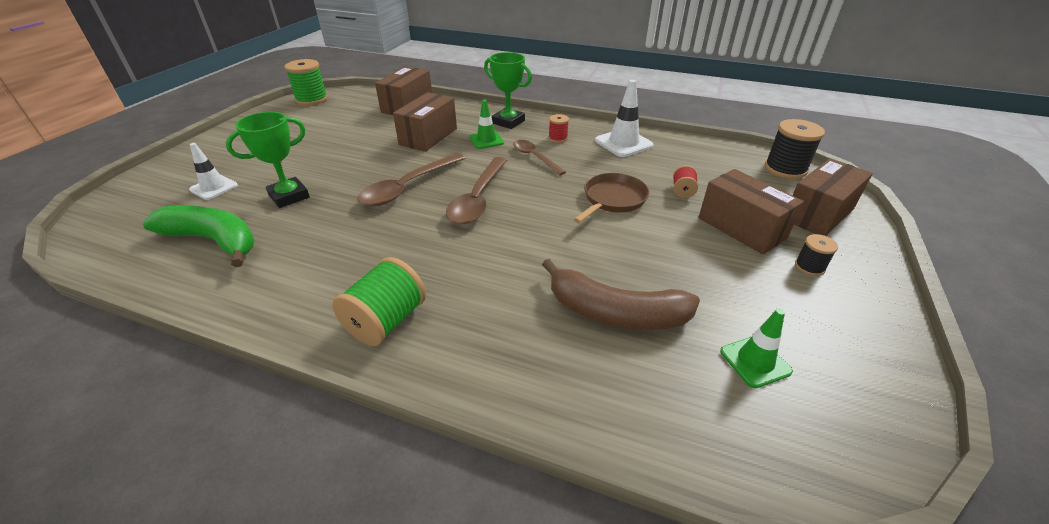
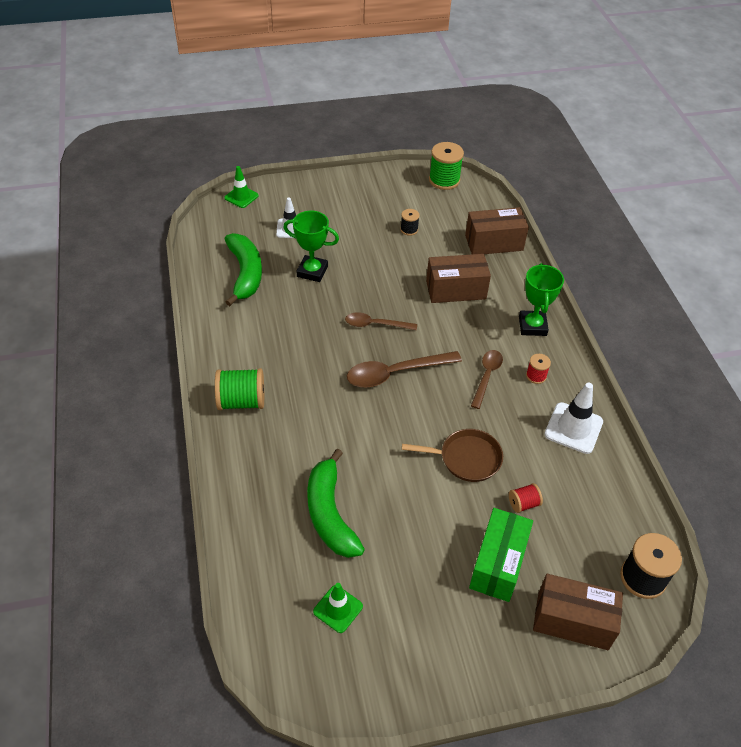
camera: 55 degrees right, 10 degrees up
brown spoon [358,153,465,206] -> brown spoon [345,312,417,330], size x0.63
green traffic cone [469,100,504,149] -> green traffic cone moved to [224,166,259,208]
brown banana [542,259,700,330] -> green banana [307,449,365,558]
brown box [698,169,804,254] -> green box [469,508,533,602]
black spool [795,234,838,276] -> black spool moved to [400,209,420,236]

